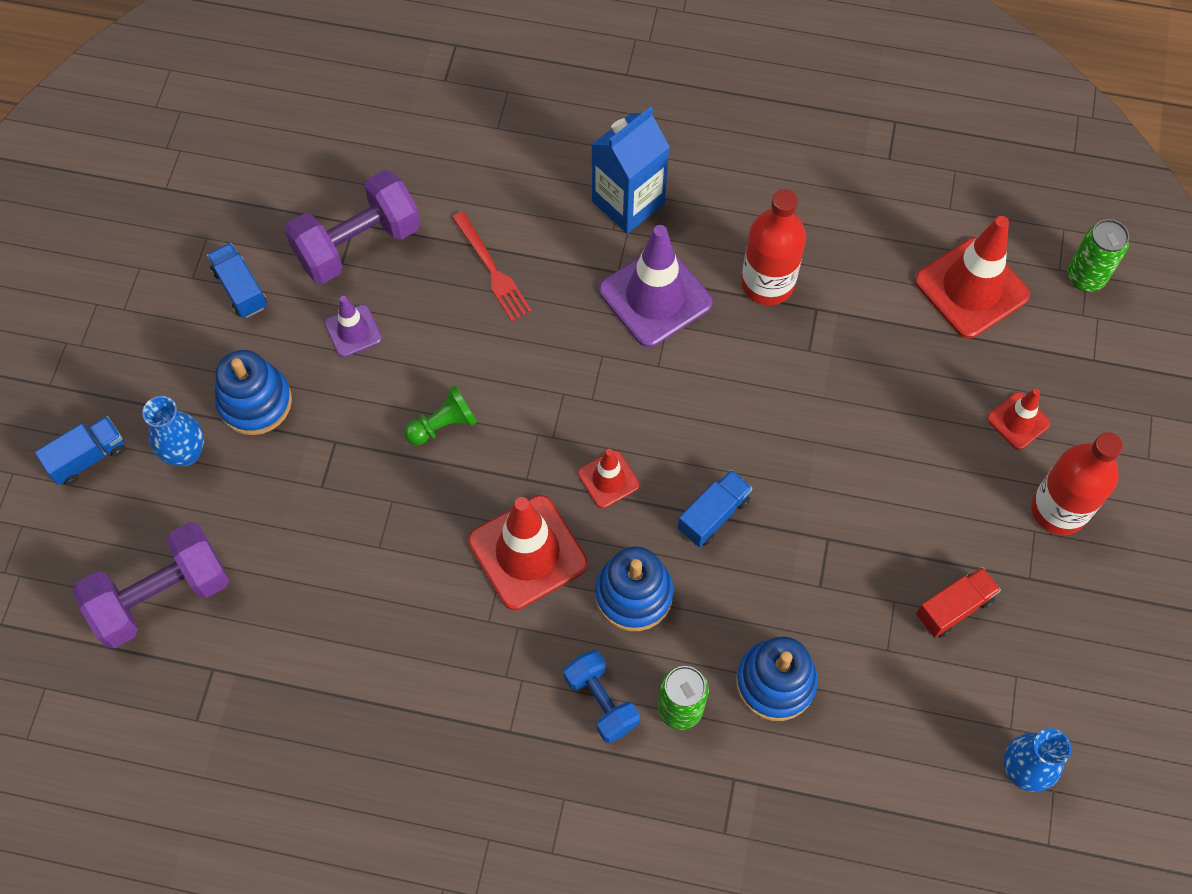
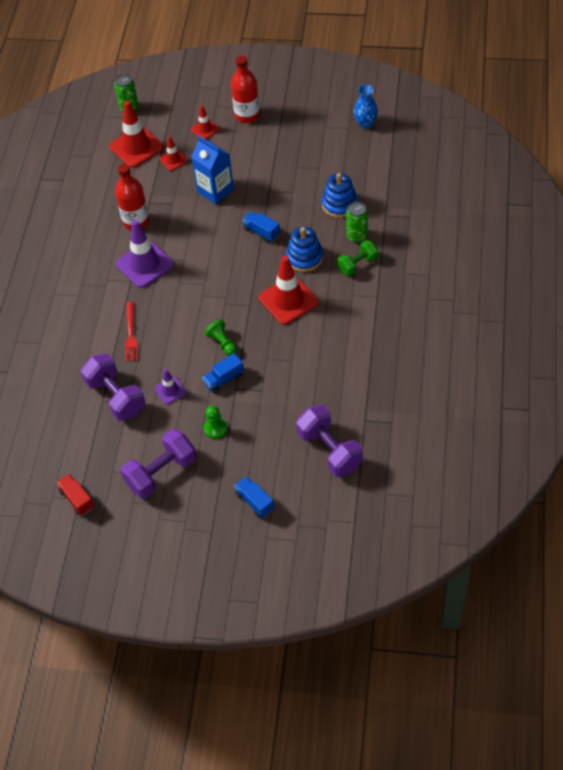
camera: 90 degrees left, 10 degrees down
blue vase [142,396,204,466] -> none
blue truck [207,243,267,318] -> blue truck moved to [202,353,244,394]
blue stacking toy [215,350,292,435] -> green pawn [204,406,227,439]
red fork [452,212,532,321] -> red fork turned 120 degrees clockwise [125,302,138,362]
blue dumbbell [564,650,640,743] -> green dumbbell [338,240,378,276]
red traffic cone [578,449,640,508] -> red traffic cone moved to [159,136,188,171]
blue carton [591,107,670,233] -> blue carton moved to [191,136,234,204]
red truck [916,567,1001,638] -> red truck moved to [56,474,94,516]
none -> purple dumbbell [121,429,196,499]

